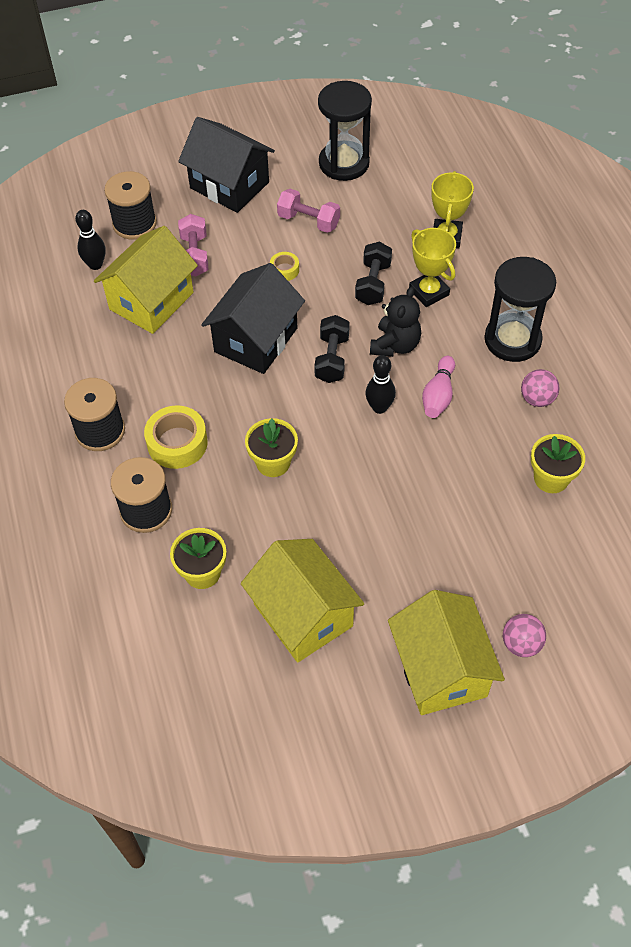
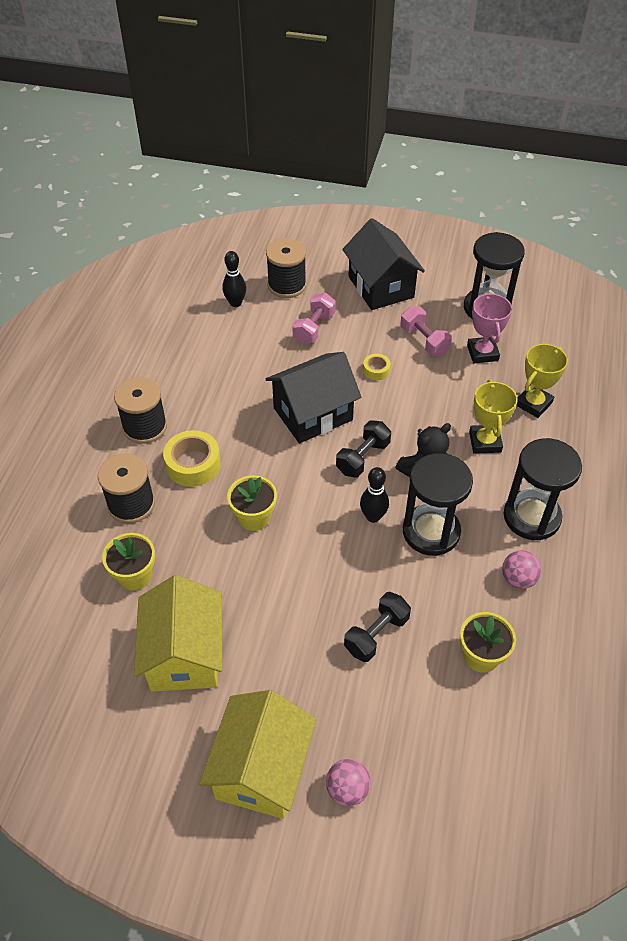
camera: 30 degrees right, 5 degrees down
yellow house [94,226,198,334] -> none
black dumbbell [355,241,392,305] -> black dumbbell moved to [344,592,411,662]
pink bowling pin [422,356,455,418] -> black hourglass [403,453,473,556]
none -> pink trophy [467,293,512,363]

